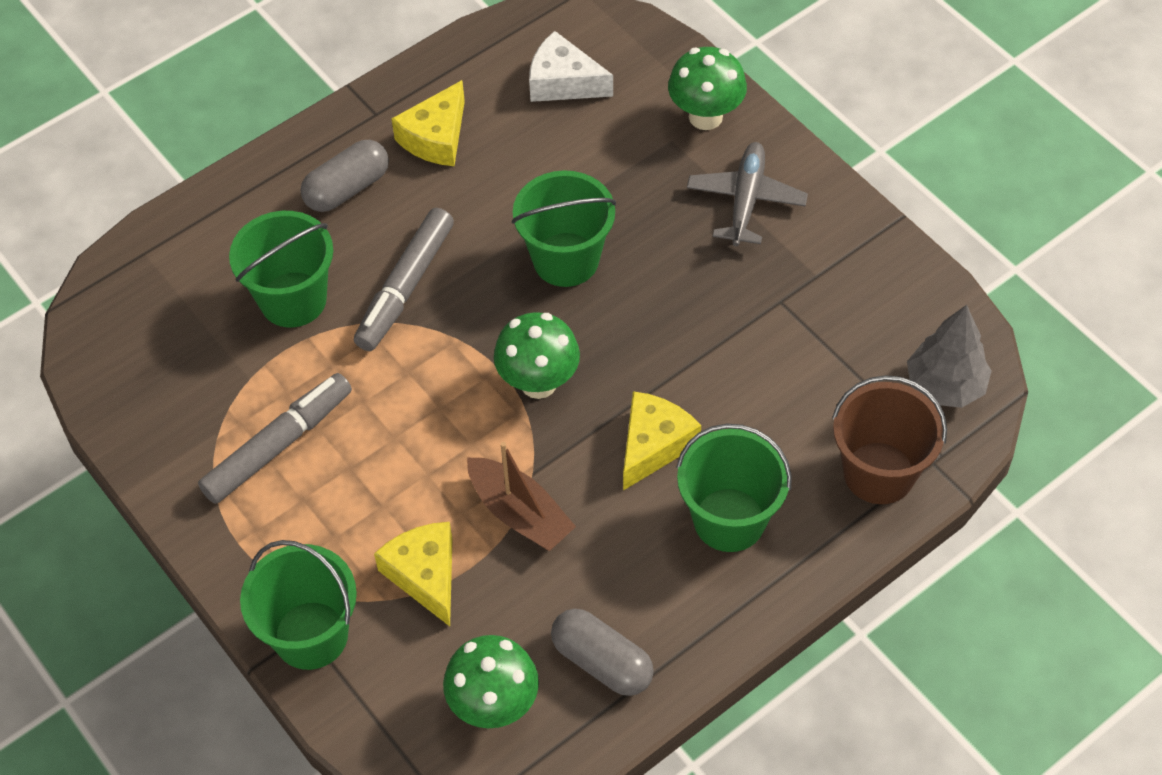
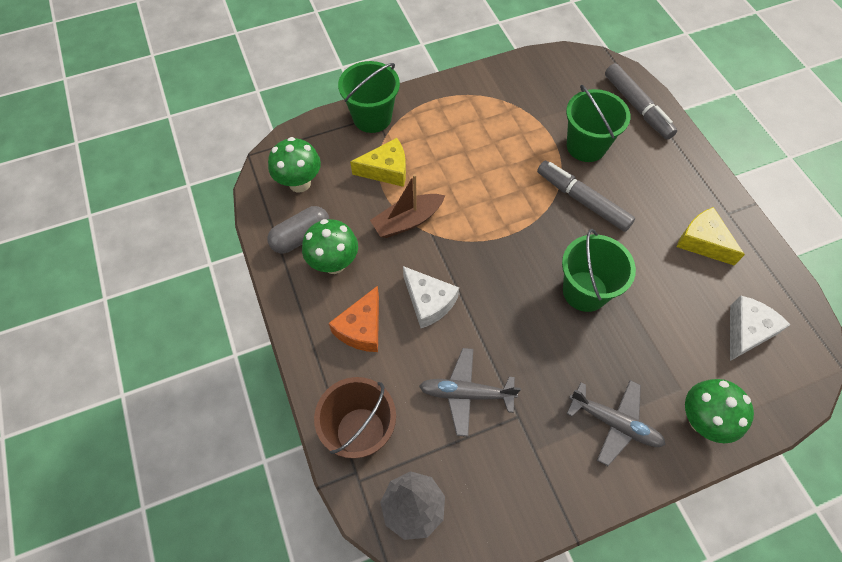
camera: 105 degrees right, 5 degrees up
grey marker [198,373,352,504] -> grey marker moved to [605,63,677,140]
grey capsule [301,140,389,212] -> none
green mushroom [494,312,580,399] -> green mushroom moved to [302,219,358,274]
yellow cheese [623,391,701,491] -> white cheese [403,266,459,328]
green bucket [676,424,792,552] -> orange cheese [329,286,379,352]
none -> grey plane [419,348,521,437]

